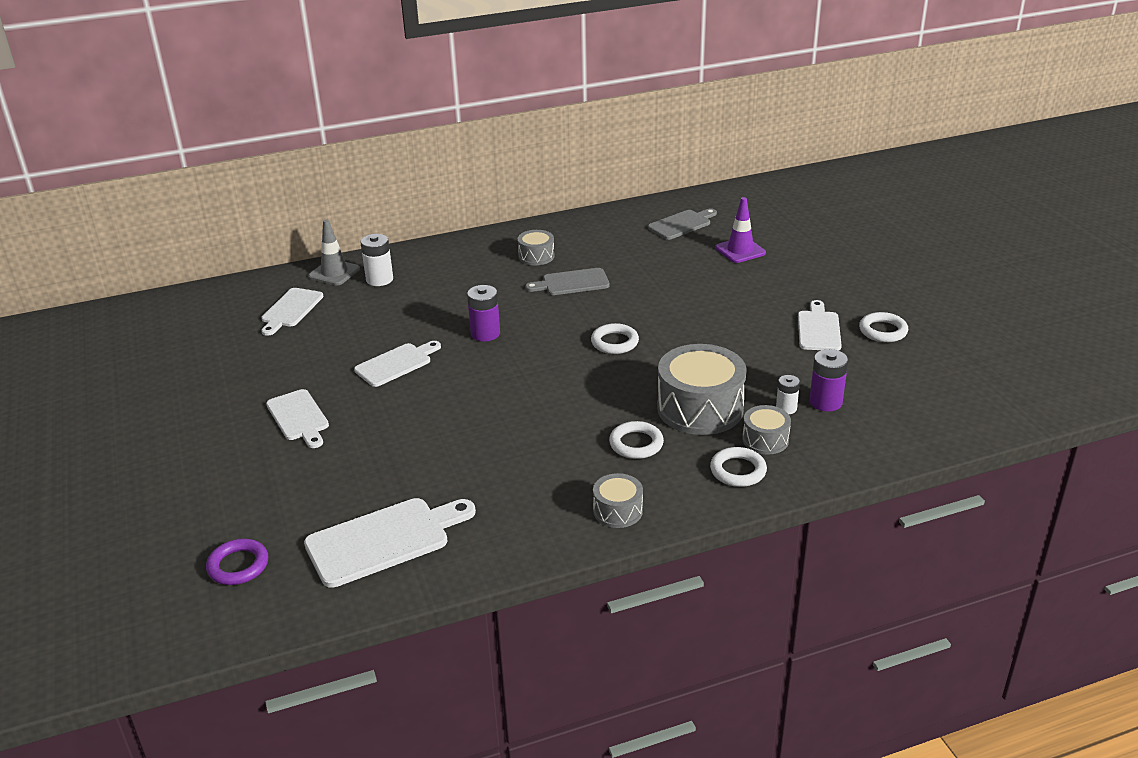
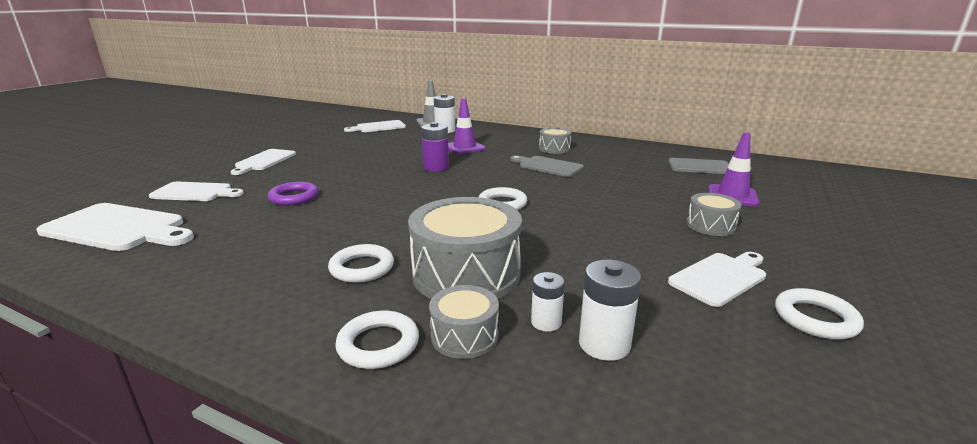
camera: 45 degrees right, 10 degrees down
purple ring [206,539,268,585] -> purple ring moved to [268,182,318,206]
white cutting board [354,341,441,387] -> white cutting board moved to [149,182,244,201]
grey drum [593,473,643,528] -> grey drum moved to [687,193,742,236]
purple battery [809,349,848,412] -> white battery [579,260,641,361]
none -> purple traffic cone [448,98,486,154]

